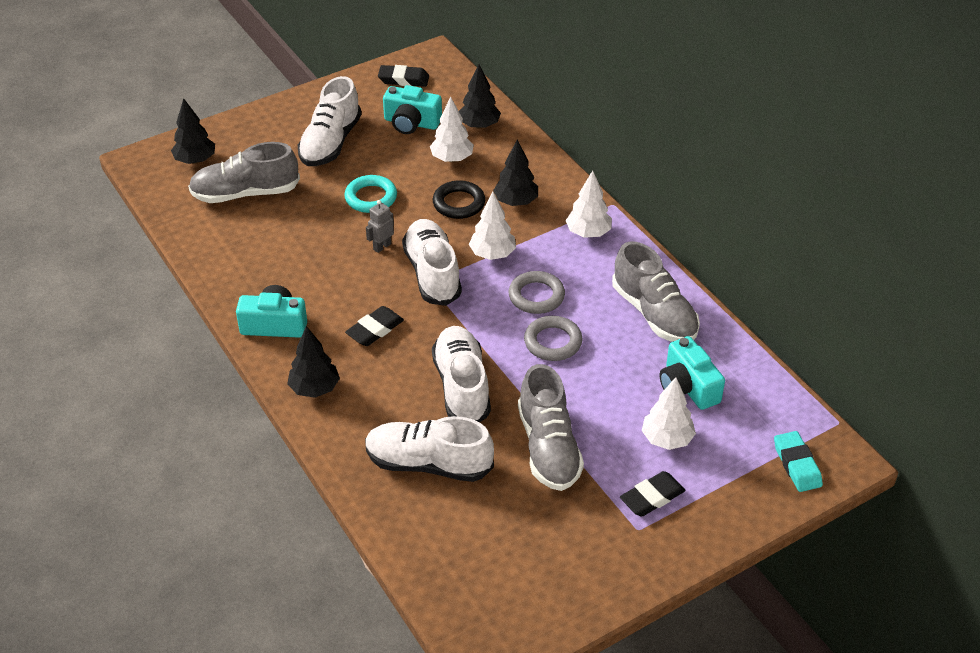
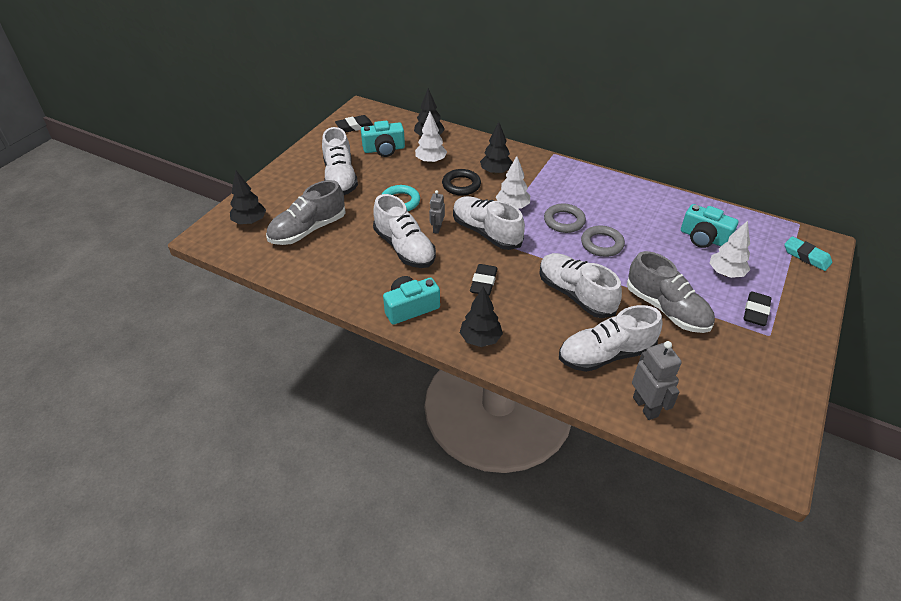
camera: 30 degrees left, 0 degrees up
white tree [565,170,612,238] -> none
grey shoe [612,241,700,342] -> none
none -> white shoe [373,194,436,268]
none -> grey robot [632,341,682,420]

